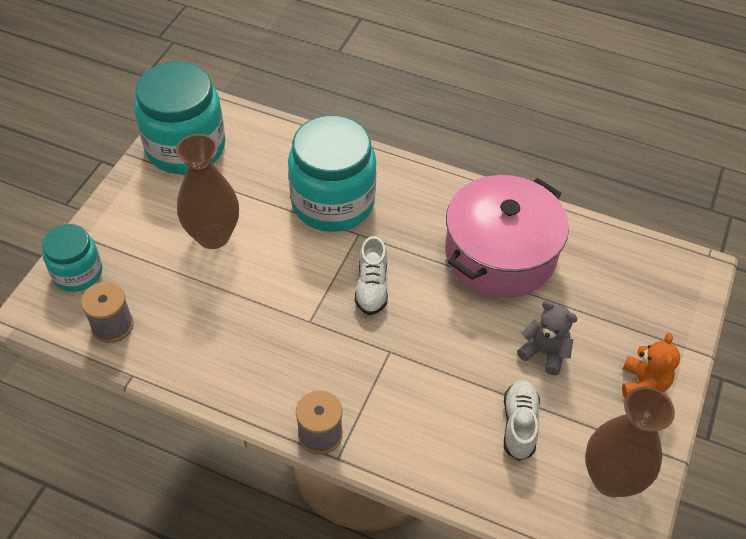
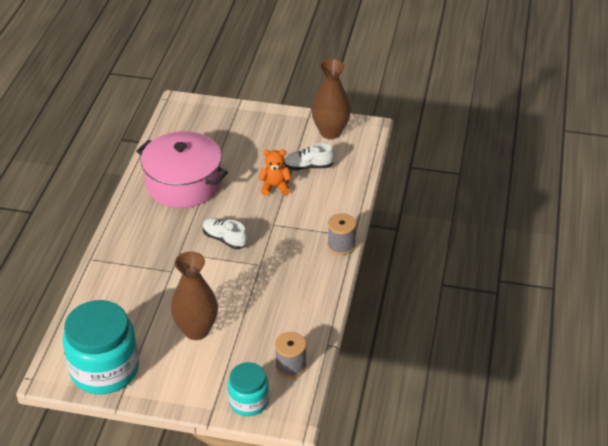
camera: 100 degrees left, 10 degrees down
turquoise jar [288,115,376,232] -> none
white shoe [355,236,388,315] -> white shoe turned 135 degrees counterclockwise [203,218,248,249]
grey teddy bear [517,301,578,375] -> none
orange teddy bear [622,333,680,398] -> orange teddy bear moved to [258,150,292,195]

